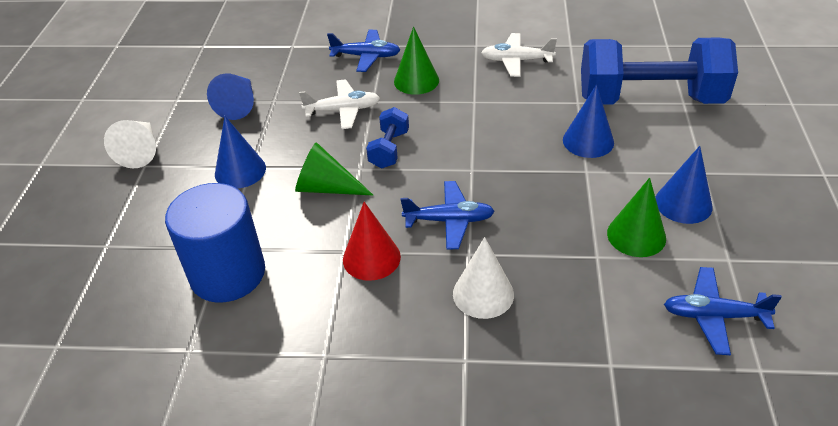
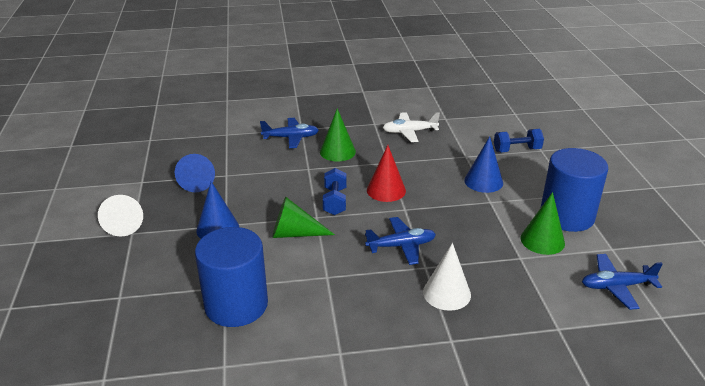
camera: 15 degrees left, 10 degrees down
white plane [299,79,380,129] -> none
red cone [343,202,401,281] -> red cone moved to [367,145,406,202]
blue dumbbell [581,38,738,105] -> blue dumbbell [494,129,544,152], size x0.44
blue cone [655,146,713,224] -> blue cylinder [541,148,608,232]

